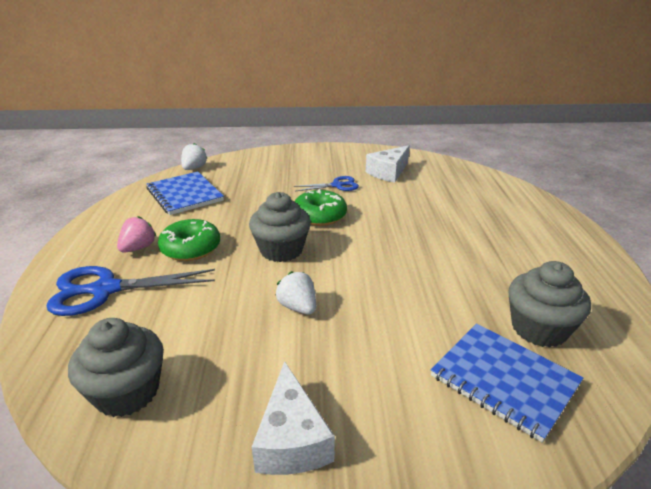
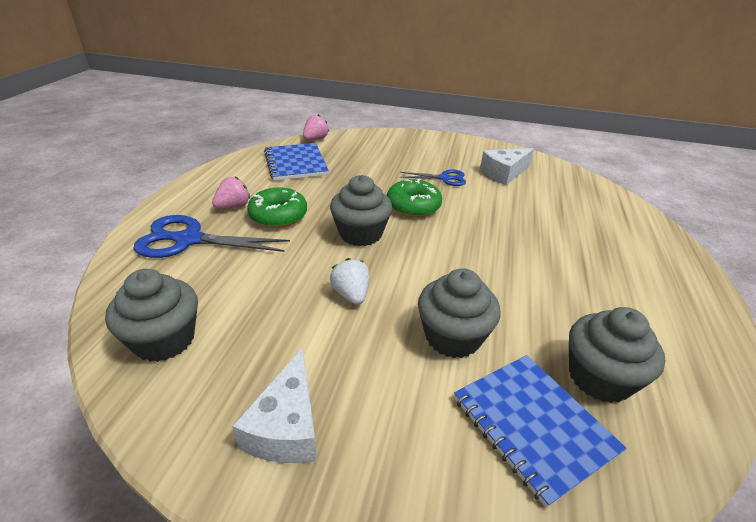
camera: 15 degrees right, 5 degrees up
white strawberry [181,143,208,170] -> pink strawberry [303,115,329,140]
none -> grey cupcake [418,268,500,358]

